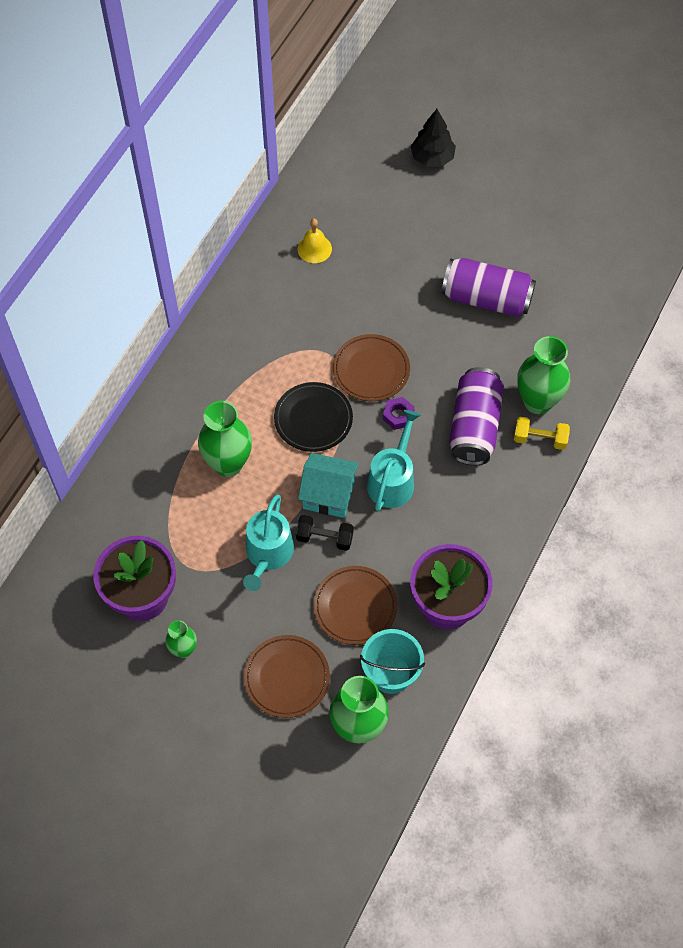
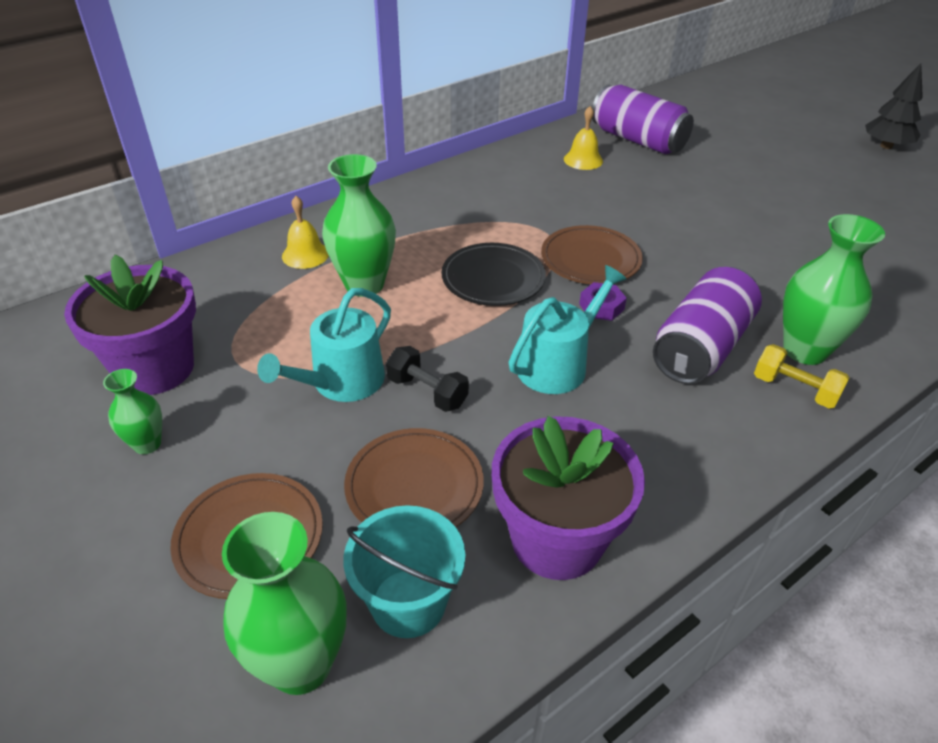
camera: 25 degrees right, 20 degrees down
turquoise house [298,453,359,518] -> none
black tree [410,109,456,167] -> black tree moved to [865,63,923,149]
purple can [441,258,536,317] -> purple can moved to [592,85,694,154]
none -> yellow bell [282,196,329,269]

